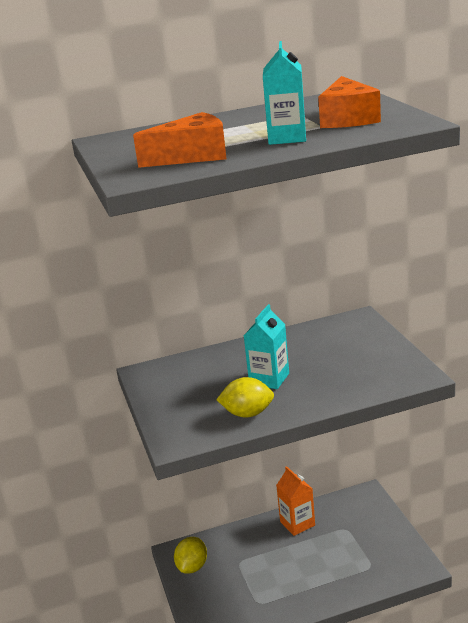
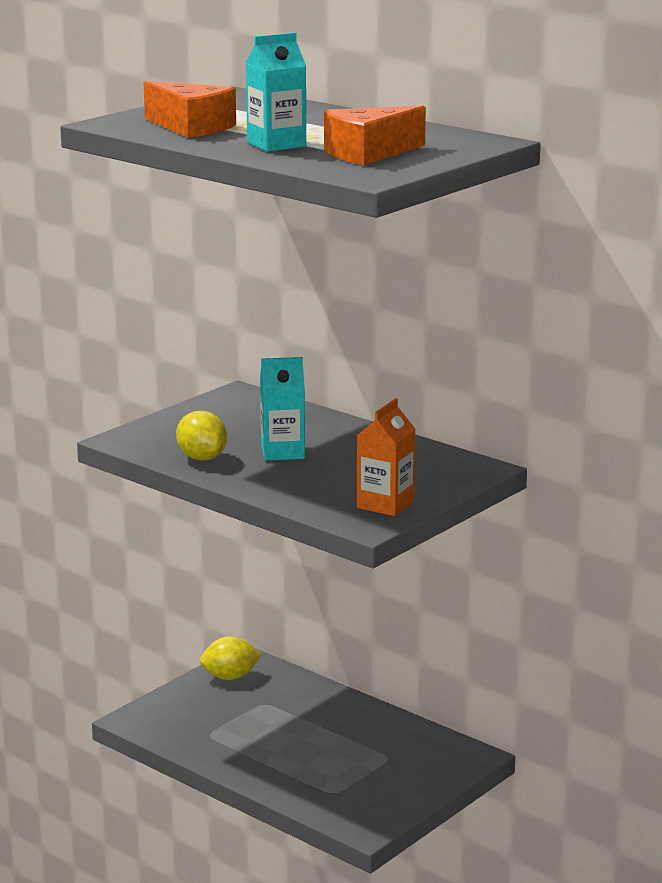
camera: 55 degrees right, 5 degrees down
orange carton [276,466,315,536] -> orange carton moved to [357,398,415,516]

